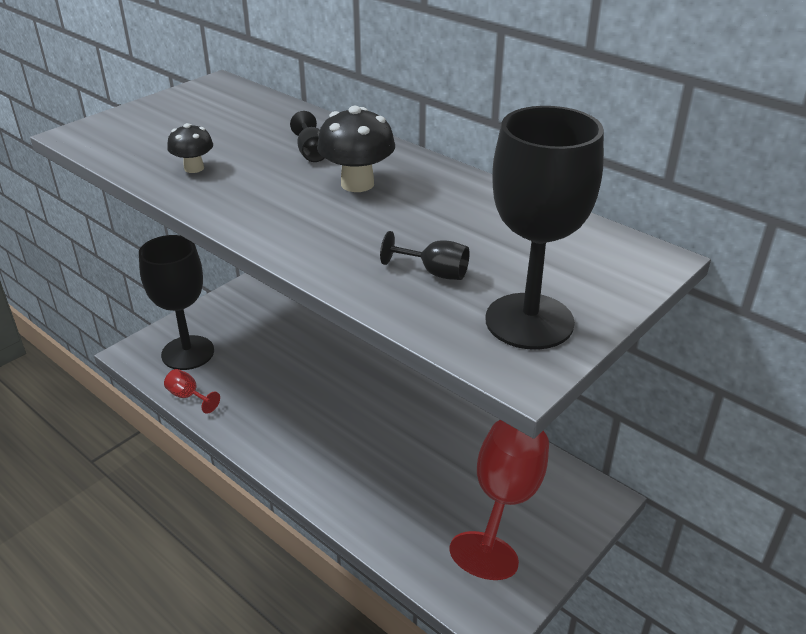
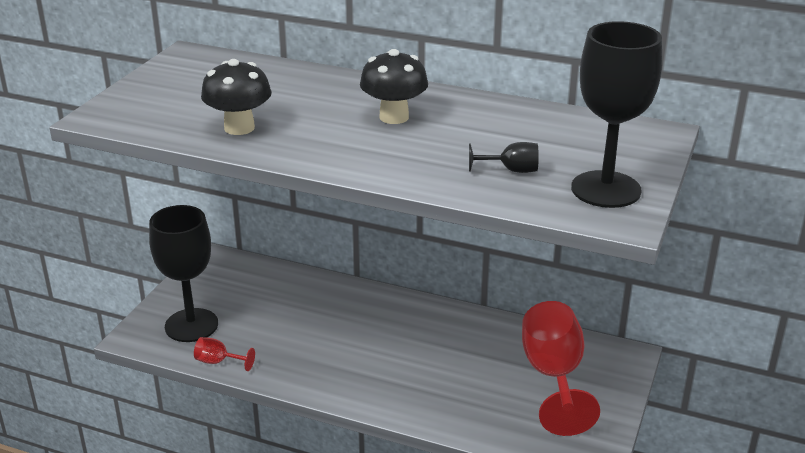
camera: 20 degrees left, 5 degrees down
black mushroom [167,123,213,173] -> black mushroom [201,59,271,135], size x1.66
black goblet [290,111,325,162] -> none

